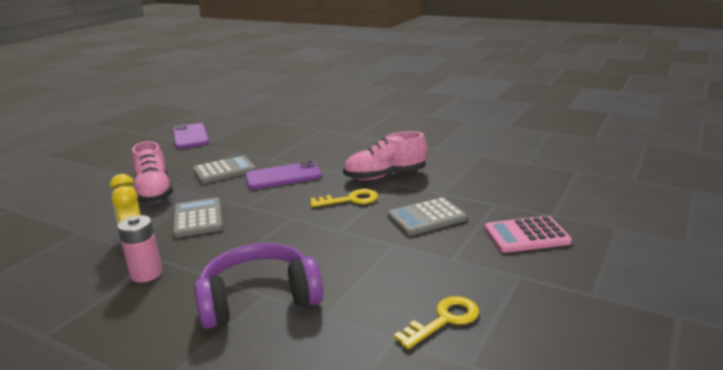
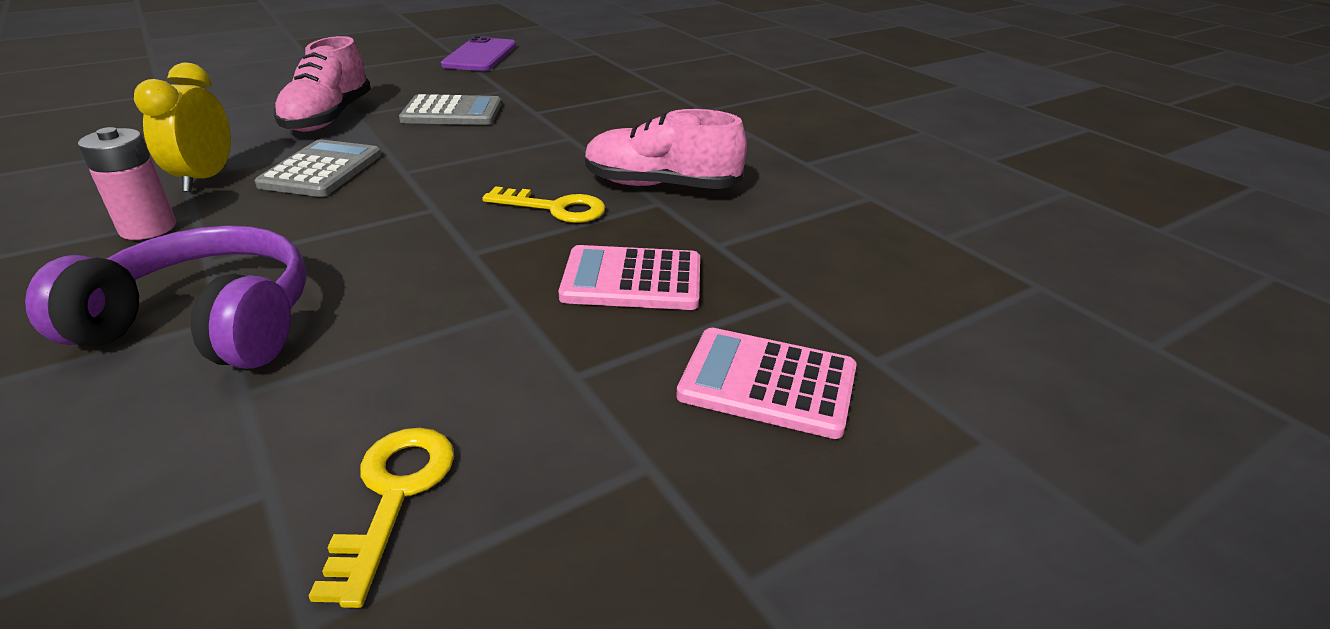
camera: 25 degrees right, 10 degrees up
purple phone [245,161,322,189] -> none
grey calculator [388,197,467,236] -> pink calculator [558,245,700,310]
yellow key [394,296,479,349] -> yellow key turned 75 degrees counterclockwise [309,428,454,608]

